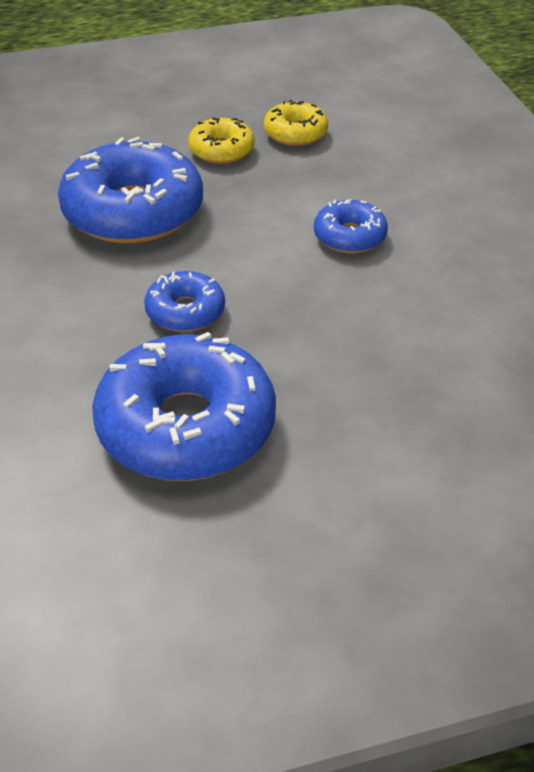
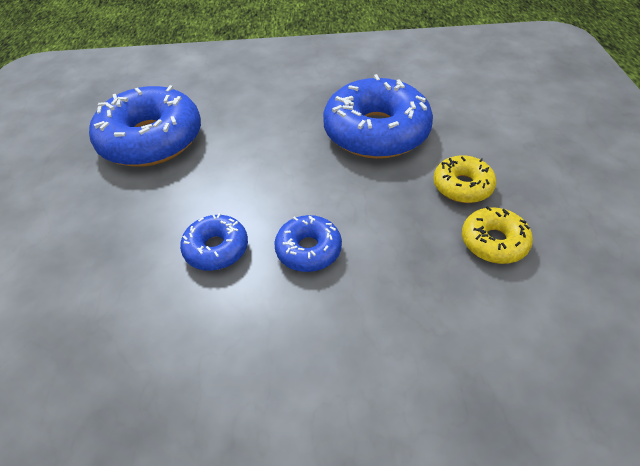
camera: 105 degrees right, 5 degrees up
blue donut [144,271,225,332] -> blue donut moved to [180,213,248,271]

